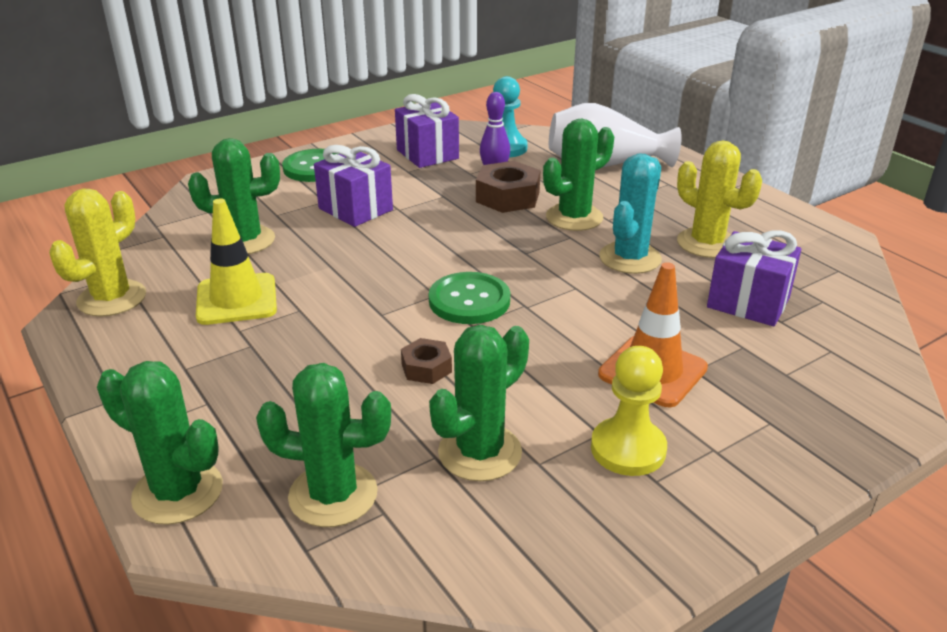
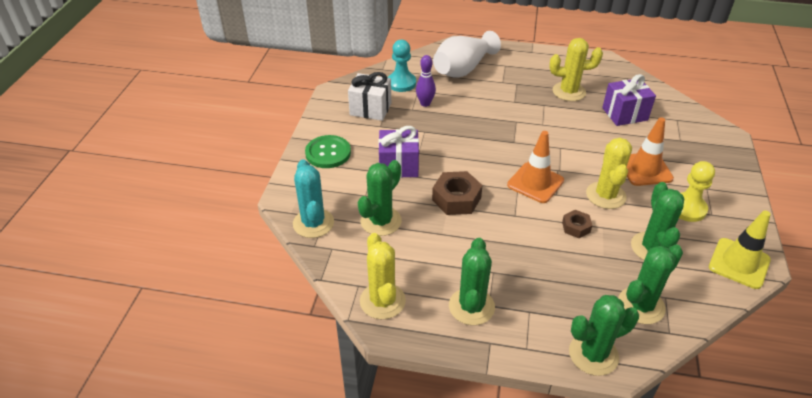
camera: 45 degrees left, 10 degrees up
yellow traffic cone [196,198,277,325] -> yellow traffic cone moved to [709,210,771,289]
purple gift [395,94,459,168] -> white gift [348,72,391,121]
green button [429,272,510,324] -> orange traffic cone [507,131,564,203]
brown nut [476,161,541,213] -> brown nut moved to [432,171,483,215]
green cactus [543,119,614,231] -> green cactus moved to [449,238,495,325]
turquoise cactus [600,153,662,274] -> turquoise cactus moved to [293,159,334,238]
none -> yellow cactus [586,138,632,209]

